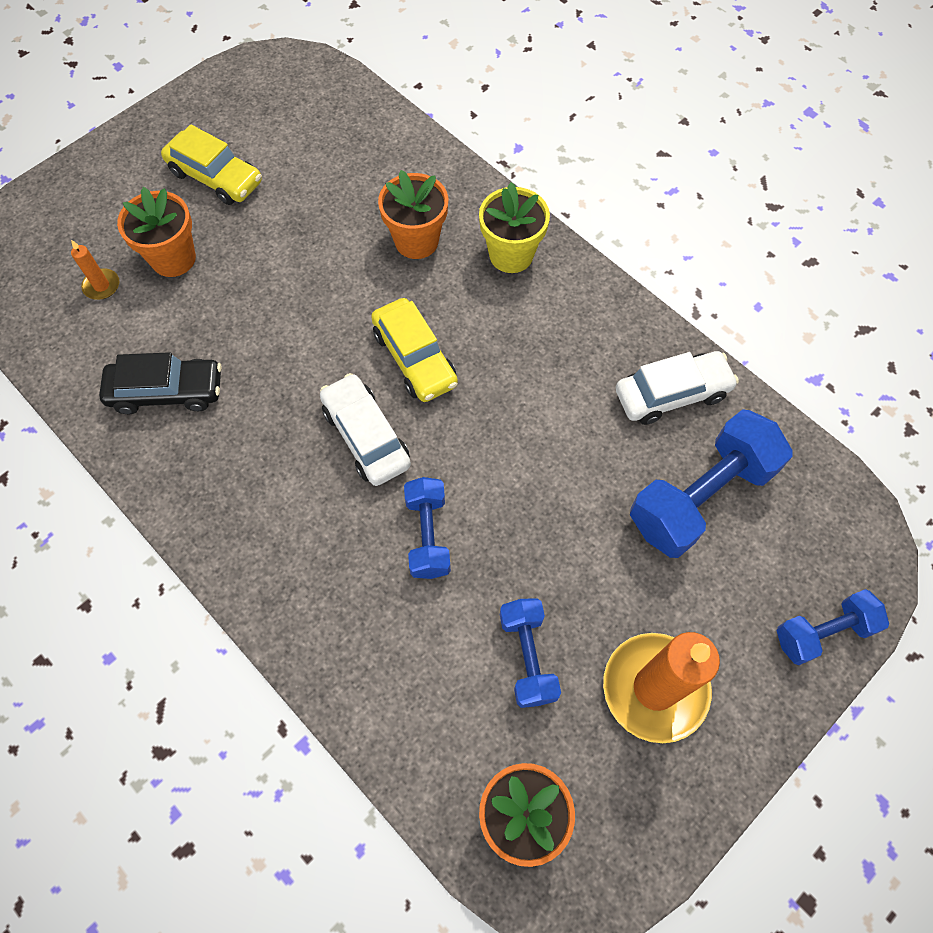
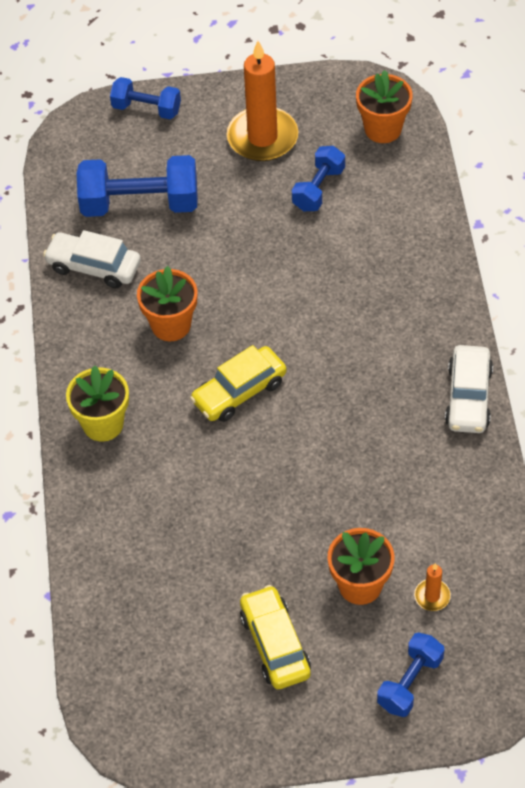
camera: 140 degrees left, 10 degrees down
black car [99,352,222,414] -> none
white car [320,373,411,486] -> white car moved to [445,345,493,433]
yellow car [371,298,458,402] -> yellow car turned 135 degrees counterclockwise [190,345,287,422]
orange flower pot [378,170,448,259] -> orange flower pot moved to [137,266,198,341]
blue dumbbell [404,477,451,579] -> blue dumbbell moved to [377,632,445,717]

